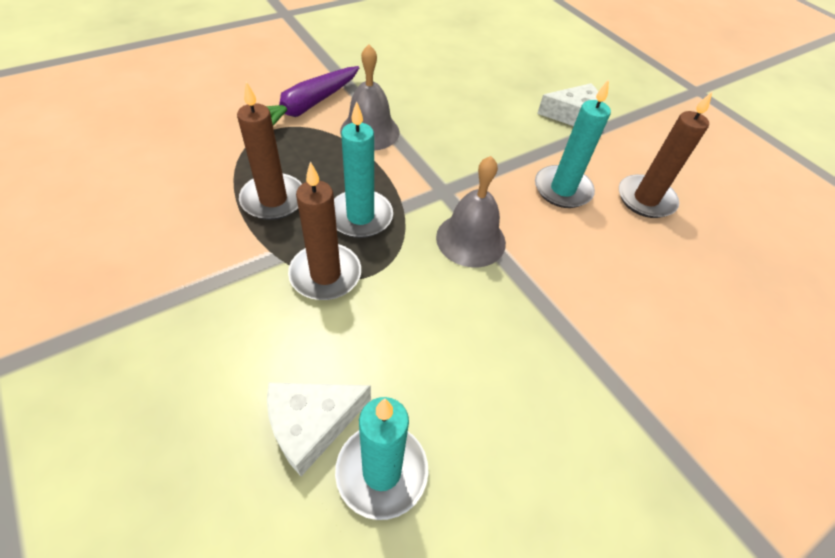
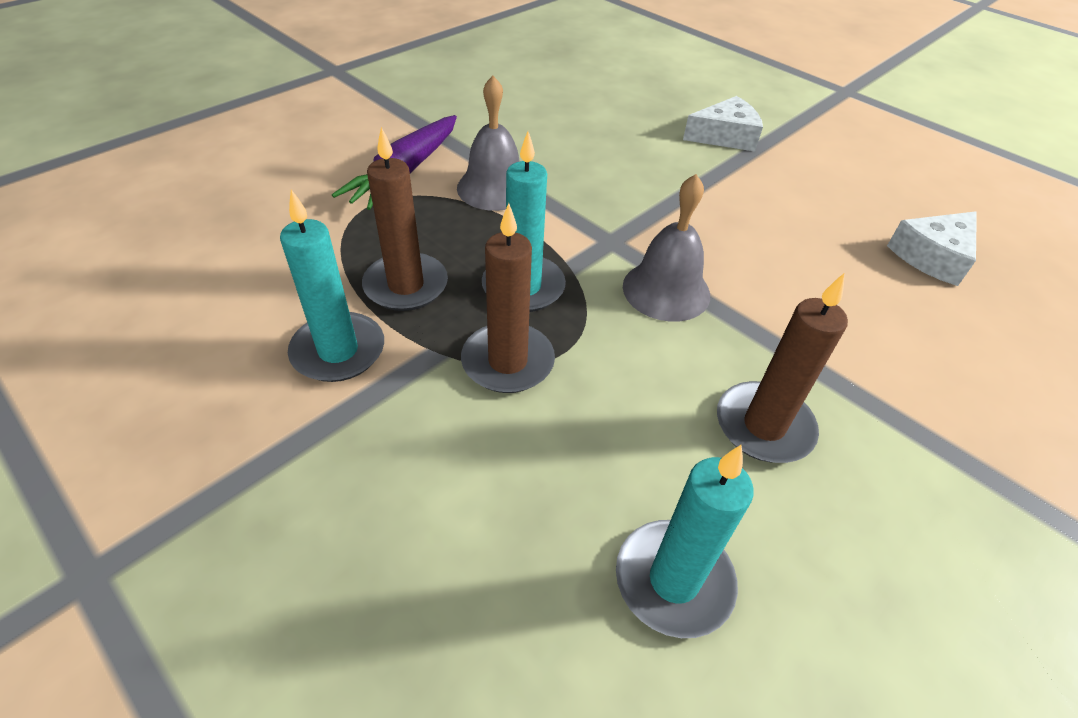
camera: 10 degrees left, 5 degrees down
white cheese [267,382,371,476] -> white cheese moved to [887,211,977,286]
turquoise candle [535,79,611,208] -> turquoise candle moved to [280,190,384,382]
brown candle [619,92,712,218] -> brown candle moved to [717,273,848,463]

